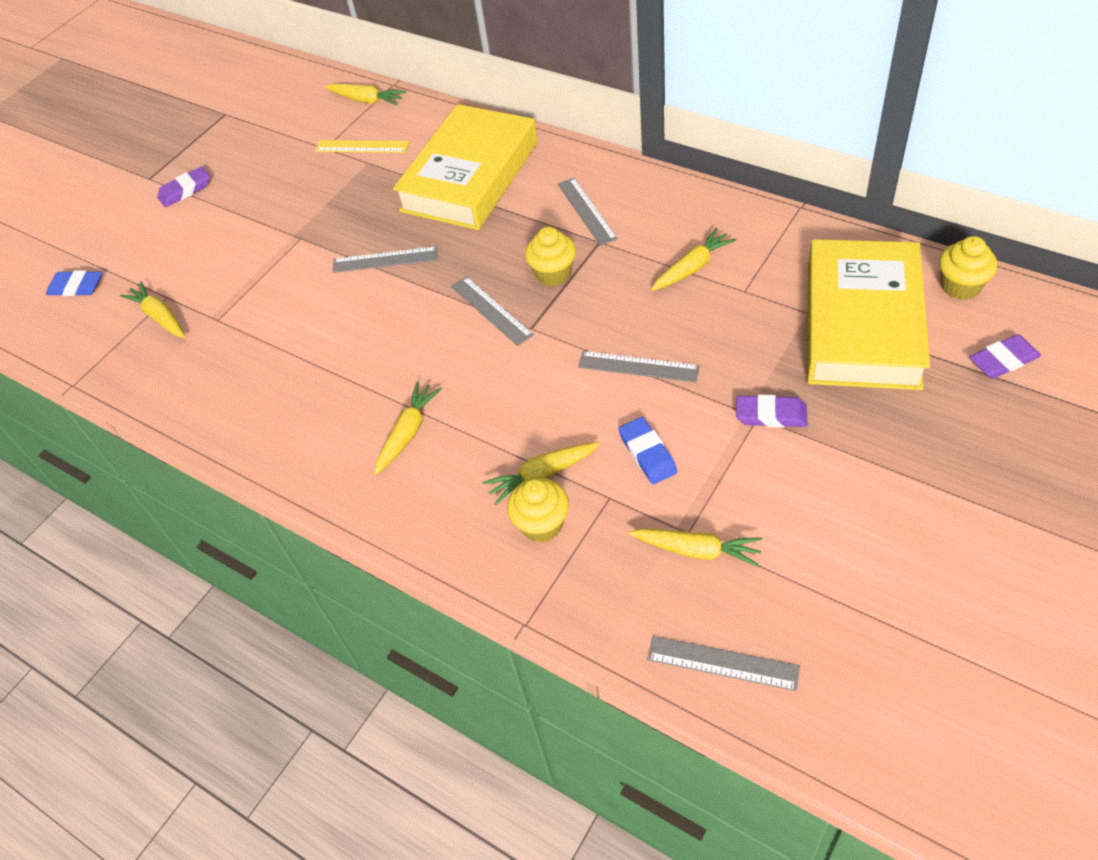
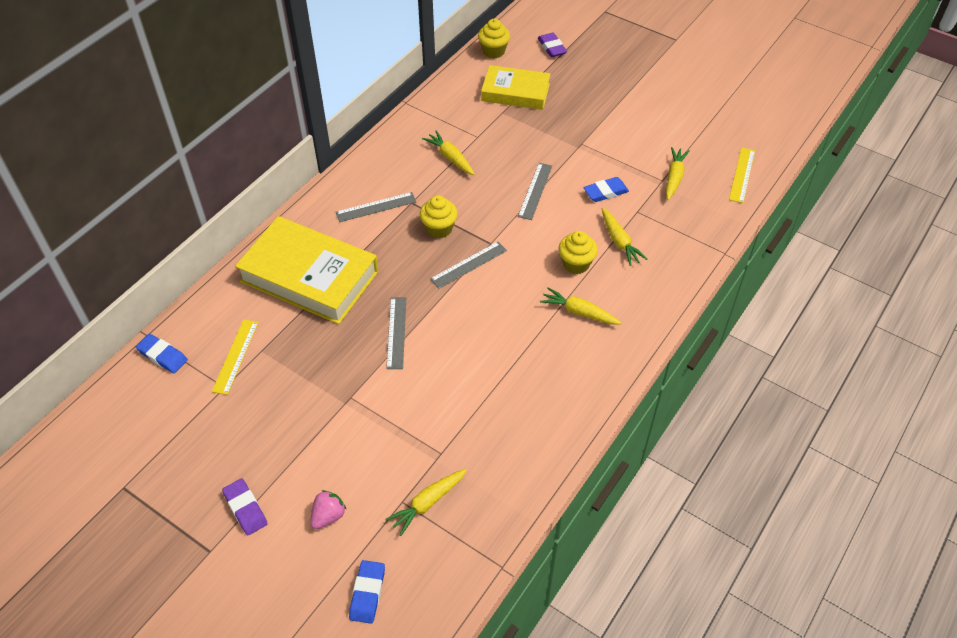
camera: 95 degrees left, 0 degrees up
yellow carrot [325,84,406,106] -> blue eraser [136,334,188,373]
yellow cupcake [507,478,569,542] -> yellow cupcake moved to [558,231,598,274]
grey ruler [647,636,800,691] -> yellow ruler [729,147,755,203]
purple eraser [736,394,808,428] -> none
yellow book [807,239,930,390] -> yellow book [481,65,551,110], size x0.63
none -> pink strawberry [310,490,347,529]

